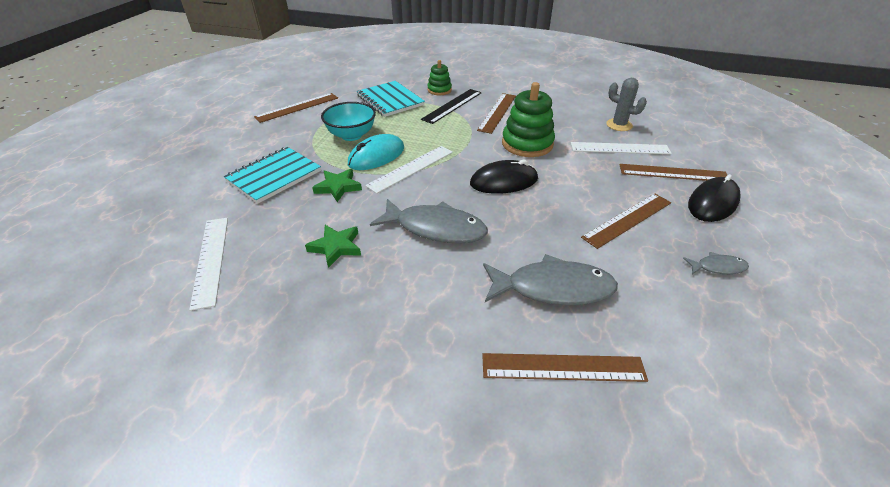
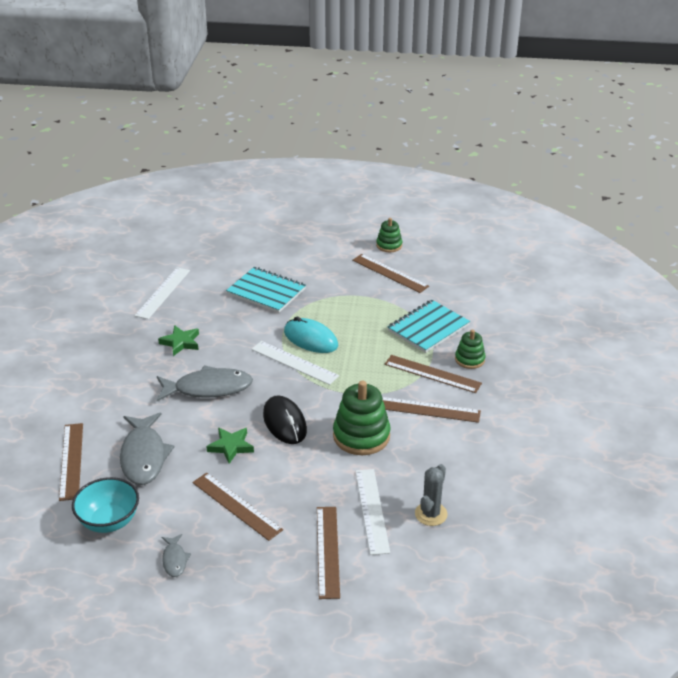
camera: 80 degrees right, 5 degrees down
white ruler [189,218,228,311] -> white ruler turned 45 degrees counterclockwise [134,267,190,319]
green star [312,169,362,202] -> green star moved to [206,428,254,464]
turquoise bowl [321,102,376,141] -> turquoise bowl moved to [72,477,139,533]
grey fish [370,199,488,243] -> grey fish turned 105 degrees counterclockwise [157,365,253,401]
black ruler [421,89,481,124] -> brown ruler [384,355,482,393]
black mouse [688,174,741,222] -> none
none -> green stacking toy [376,218,403,252]

